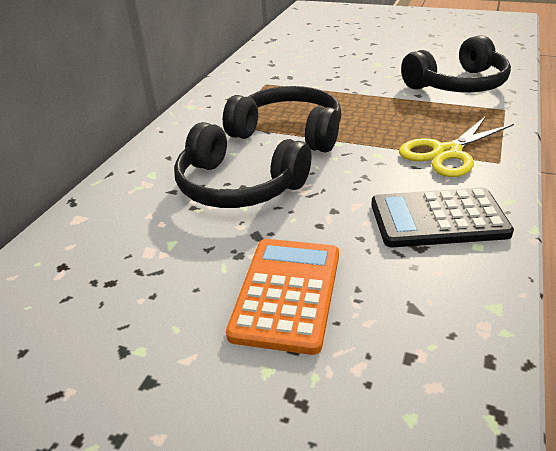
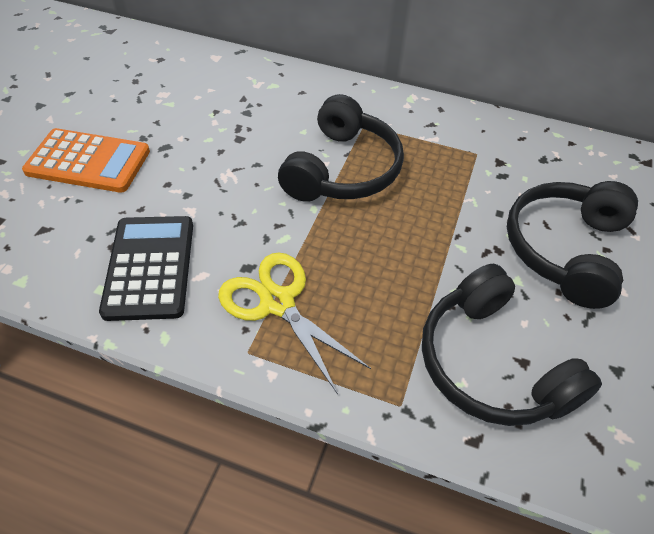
camera: 85 degrees right, 15 degrees up
black headphones [174,122,312,208] -> black headphones moved to [507,181,638,309]

